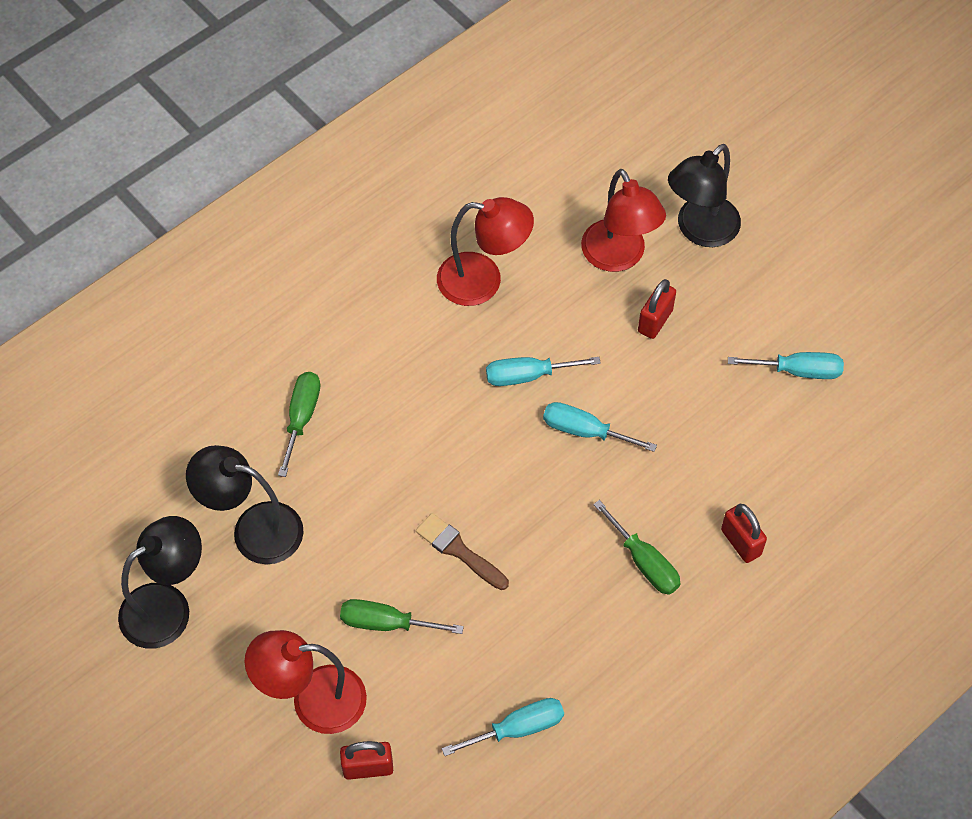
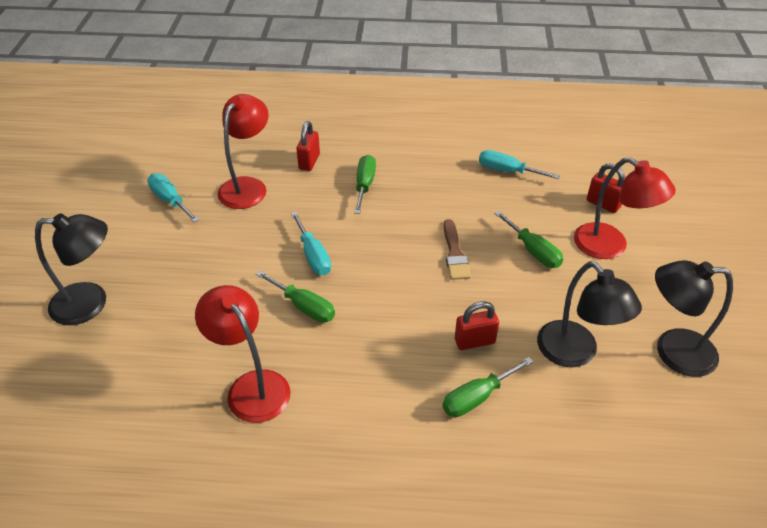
camera: 135 degrees left, 15 degrees down
turquoise screwdriver [486,357,601,386] -> green screwdriver [256,271,335,323]
red lamp [581,169,666,272] -> red lamp moved to [217,94,269,209]
red padlock [638,279,676,339] -> red padlock moved to [455,301,499,350]

